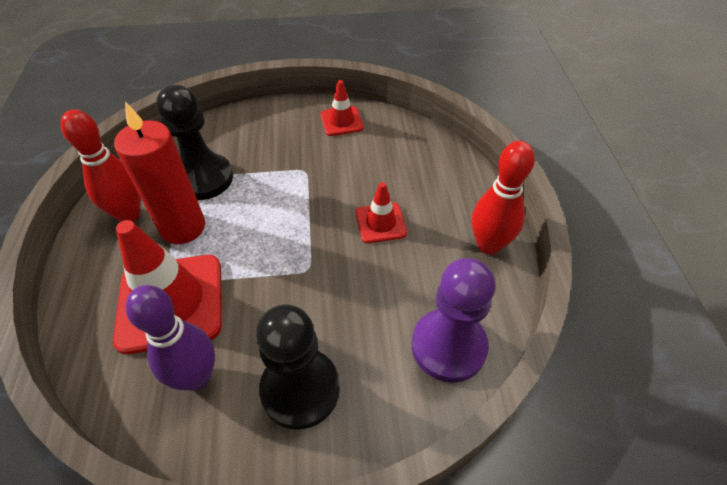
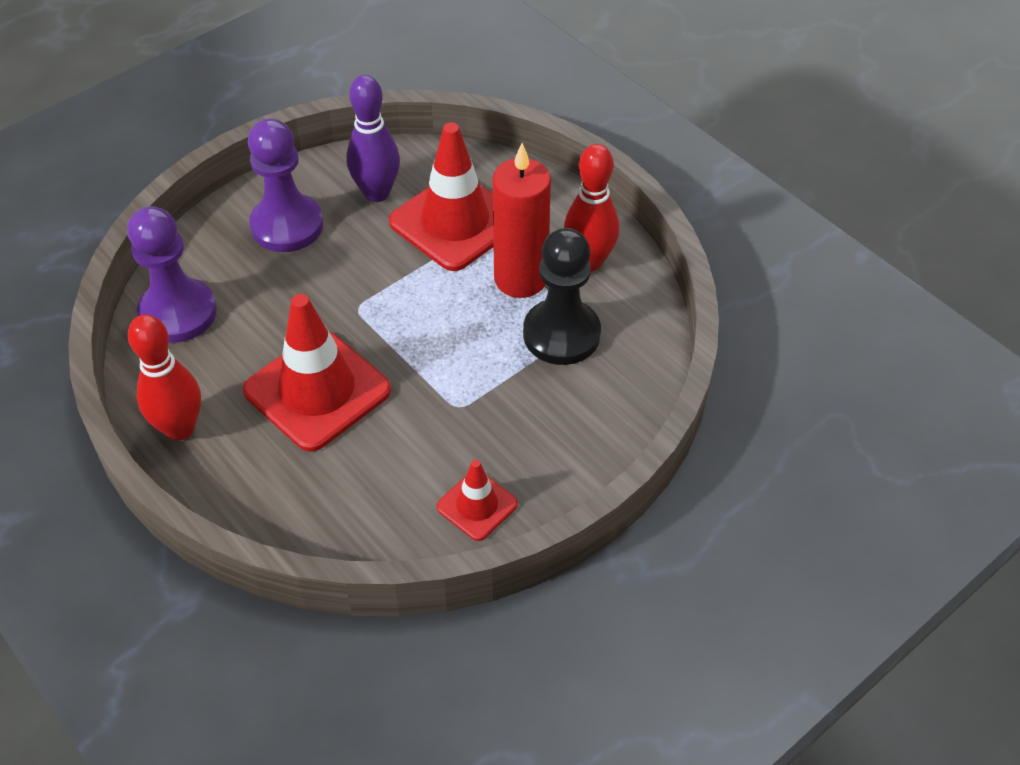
camera: 145 degrees right, 0 degrees up
black pawn [256,304,340,430] -> purple pawn [248,118,323,252]
red traffic cone [356,182,407,243] -> red traffic cone [243,294,391,452], size x1.94

